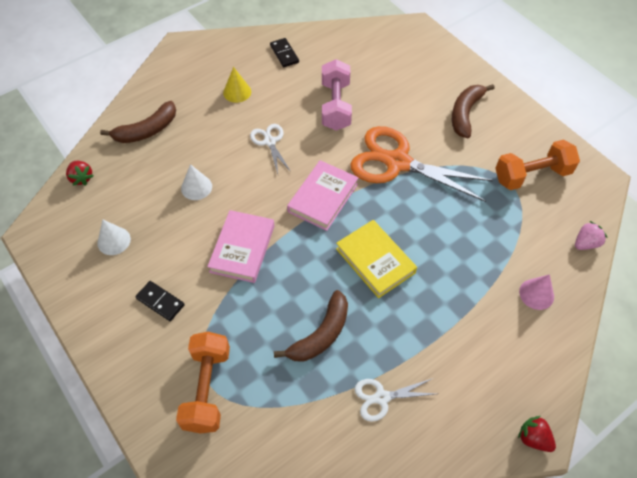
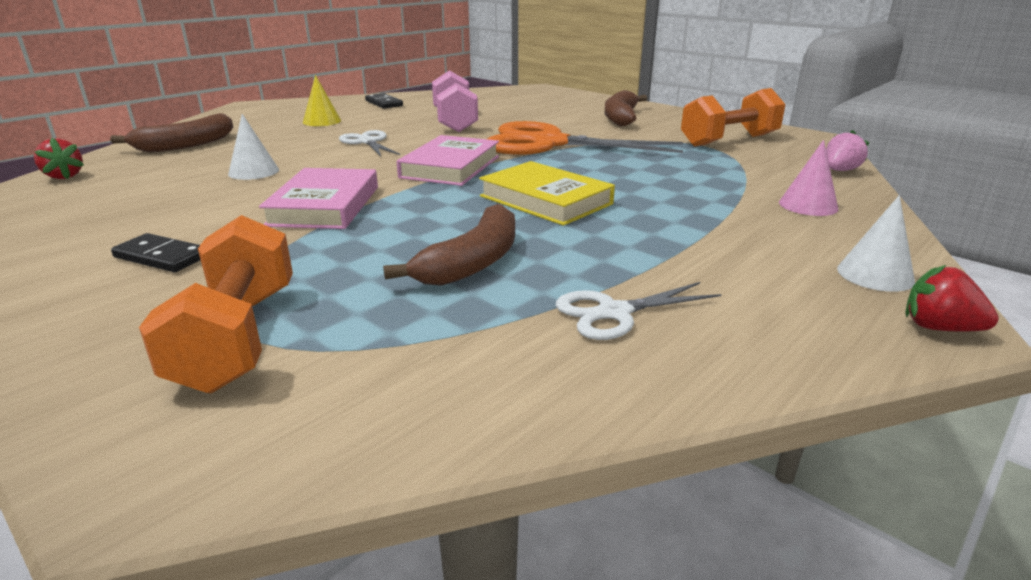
camera: 10 degrees left, 30 degrees down
white cone [97,220,131,255] -> white cone moved to [837,195,915,292]

